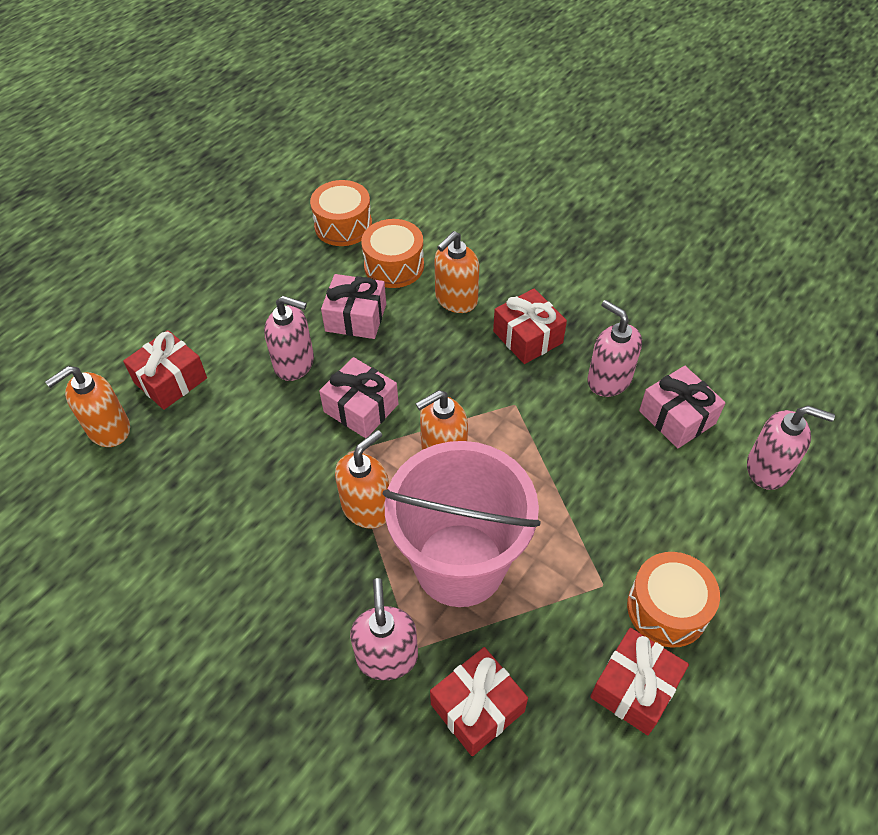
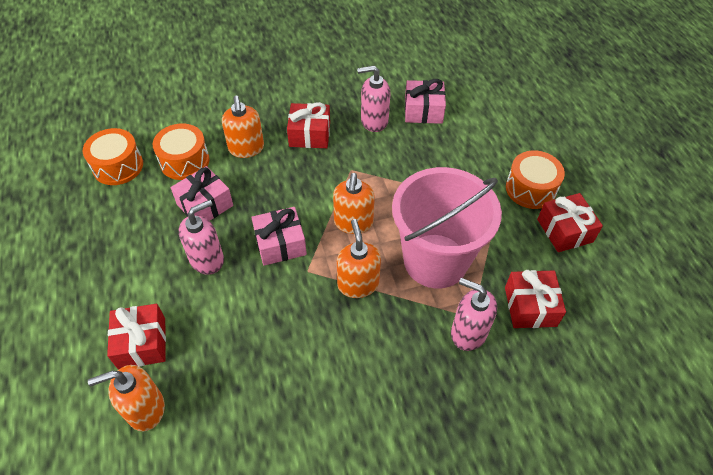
camera: 55 degrees left, 0 degrees up
orange soap dispenser [45,366,130,447] -> orange soap dispenser turned 75 degrees clockwise [88,365,165,431]
pink soap dispenser [747,406,835,490] -> none

